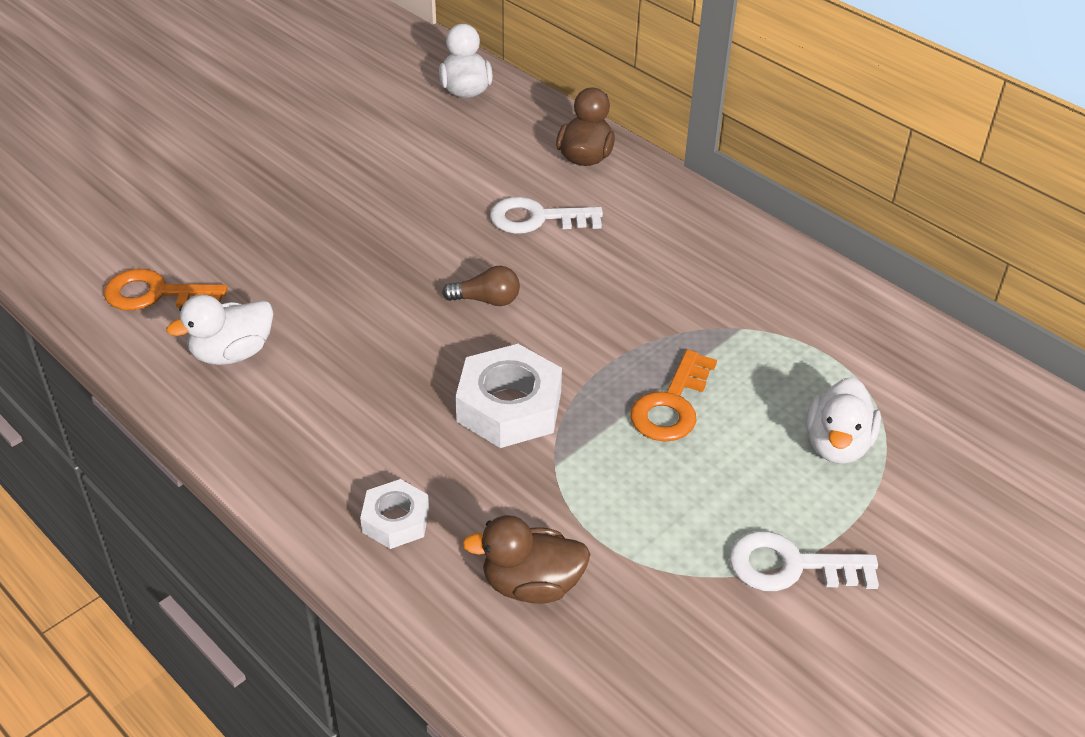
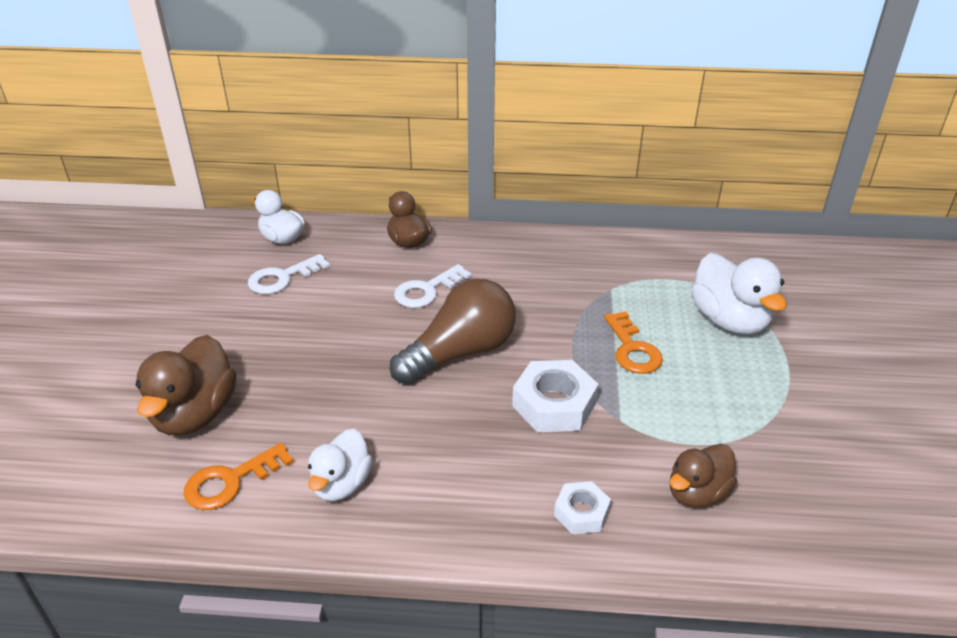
camera: 40 degrees left, 5 degrees down
brown light bulb [442,266,520,306] -> brown light bulb [390,279,516,385], size x2.38
white key [729,531,879,591] -> white key moved to [248,254,330,294]
white duck [806,377,881,464] -> white duck [691,253,787,335], size x1.54
none -> brown duck [135,335,237,435]

